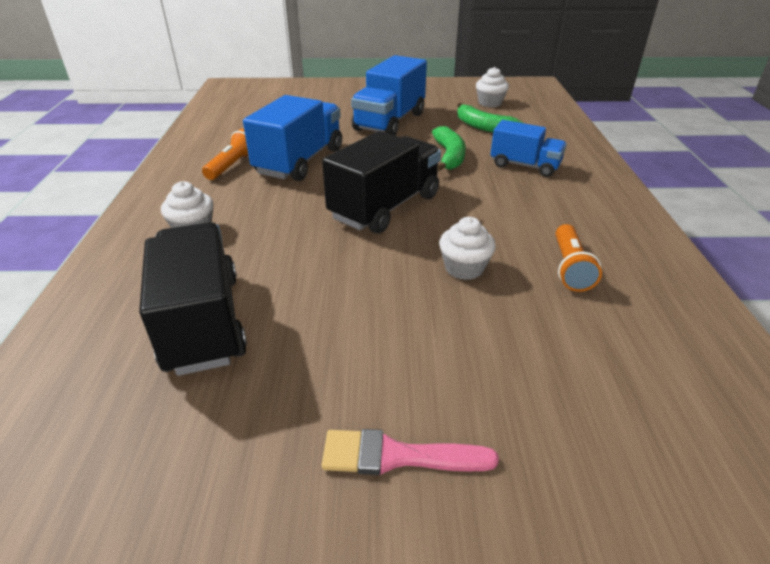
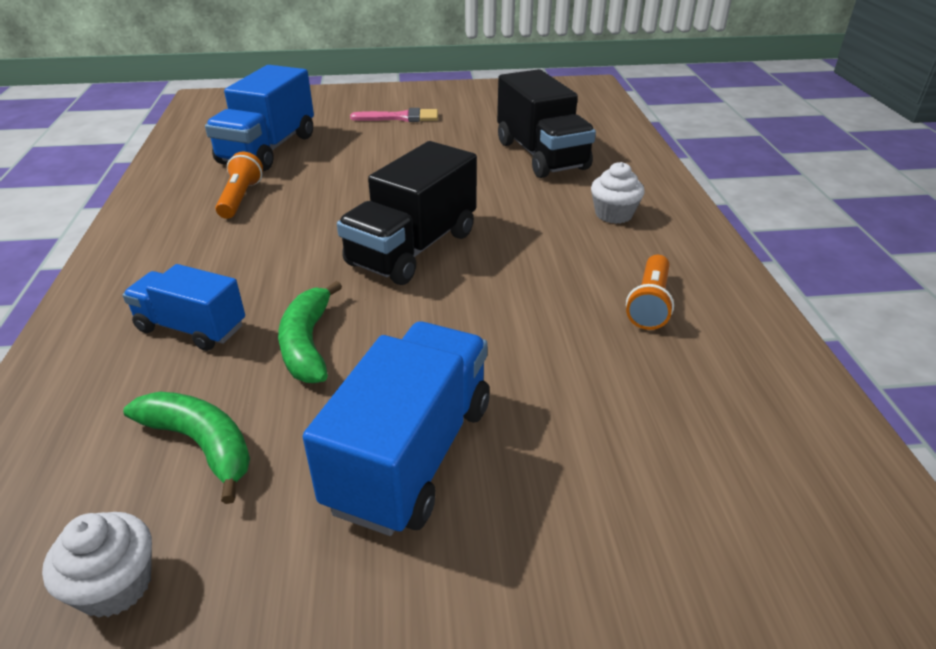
camera: 175 degrees right, 0 degrees up
blue truck [243,95,342,181] -> blue truck moved to [205,65,314,171]
white cupcake [439,217,496,280] -> none

